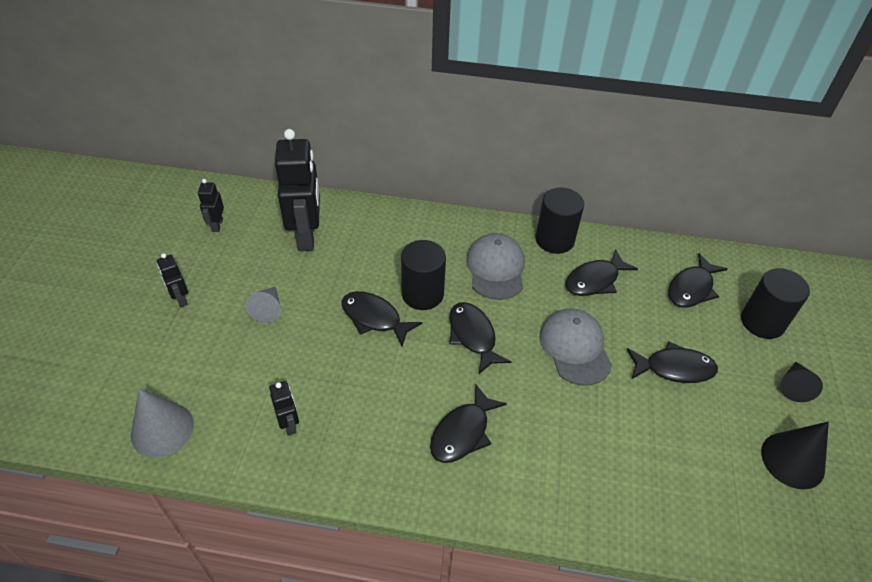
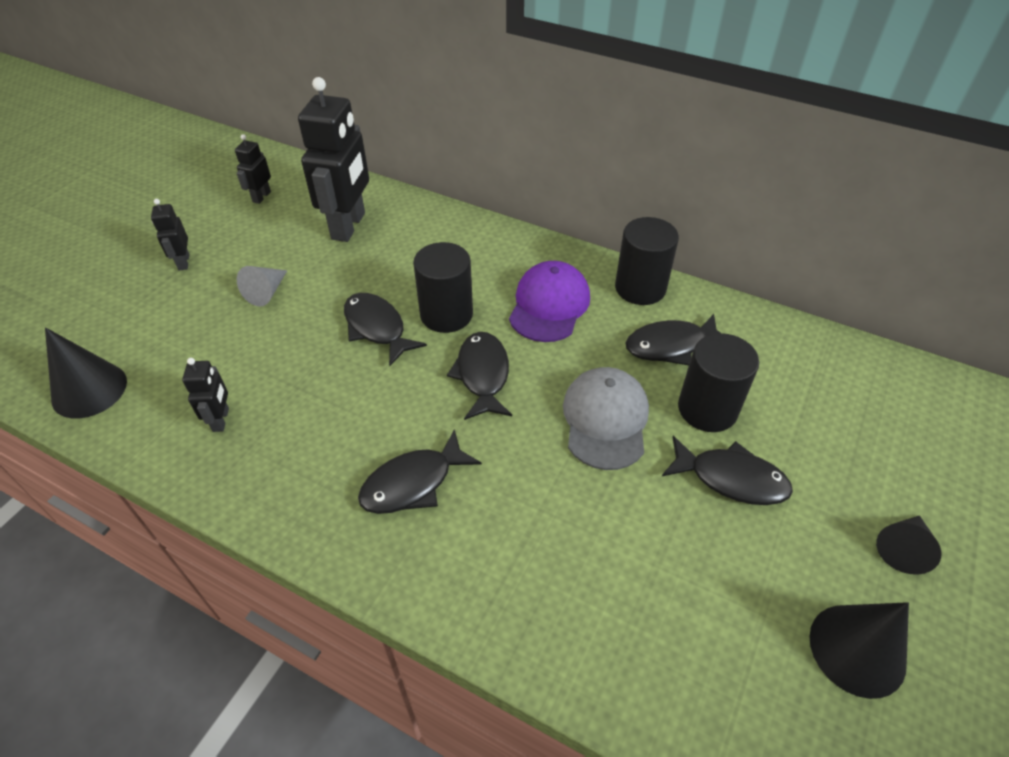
camera: 20 degrees right, 0 degrees up
grey cone [131,388,194,458] -> black cone [45,327,127,418]
grey cap [466,233,525,300] -> purple cap [509,261,590,342]
black fish [668,253,728,308] -> none
black cylinder [741,268,810,339] -> black cylinder moved to [678,333,759,432]

